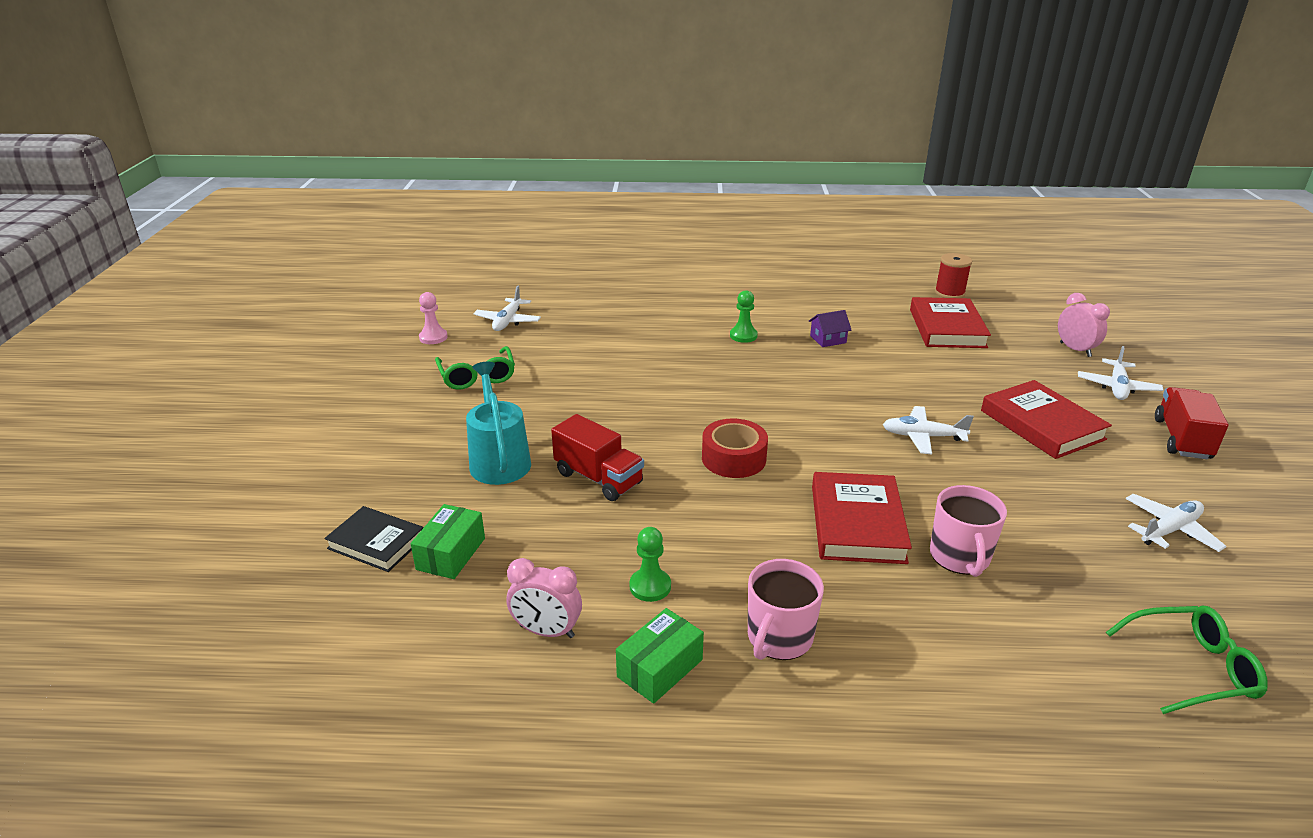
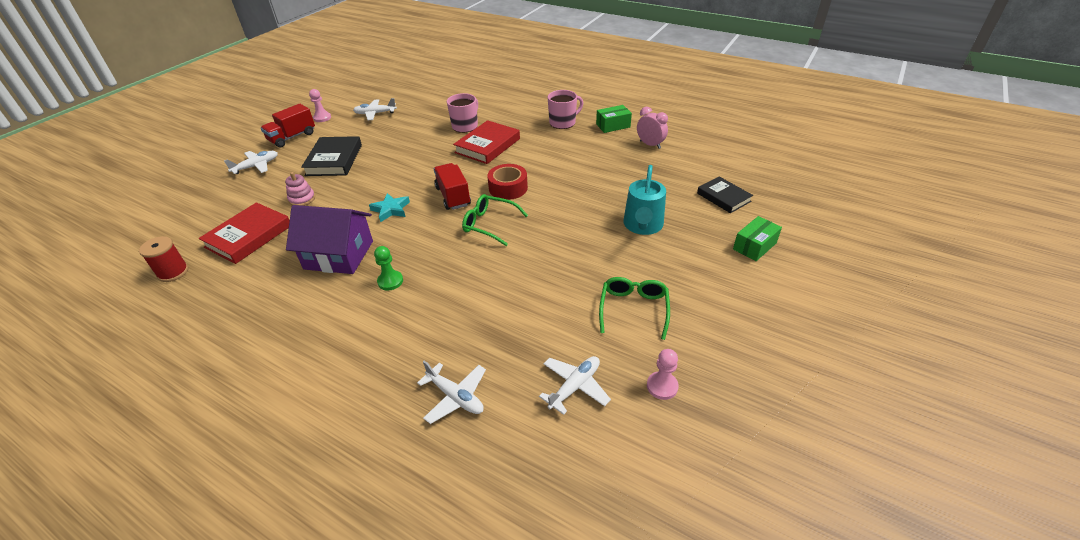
camera: 150 degrees left, 10 degrees up
green box [411,504,485,579] -> green box moved to [733,216,782,261]
red truck [551,414,644,501] -> red truck moved to [434,163,471,210]
green pawn [629,527,671,602] -> none
purple house [809,310,852,347] -> purple house [286,205,373,274], size x2.27
white plane [883,406,974,454] -> white plane moved to [417,361,486,424]
red book [981,380,1112,459] -> black book [301,136,362,176]
pink clock [1058,293,1110,357] -> none
green glasses [1106,606,1267,714] -> green glasses moved to [462,194,528,246]
none -> pink stacking toy [285,172,315,206]
none -> pink pawn [309,89,331,122]
none -> turquoise star [369,193,410,222]

